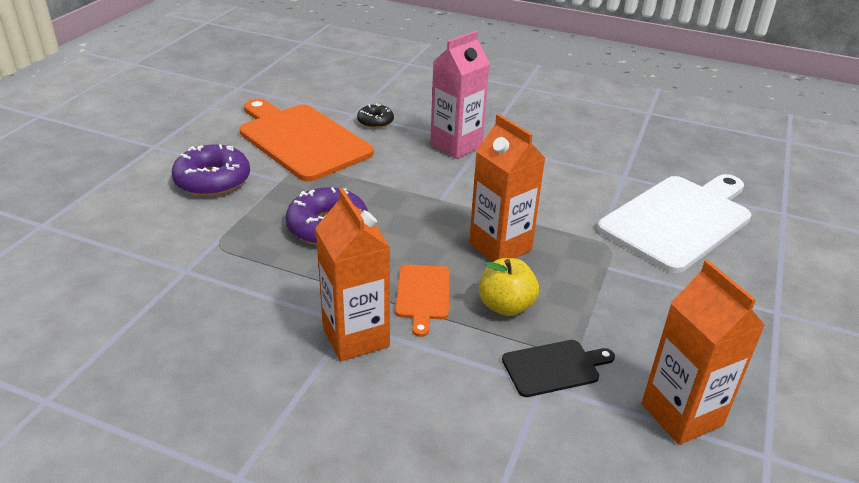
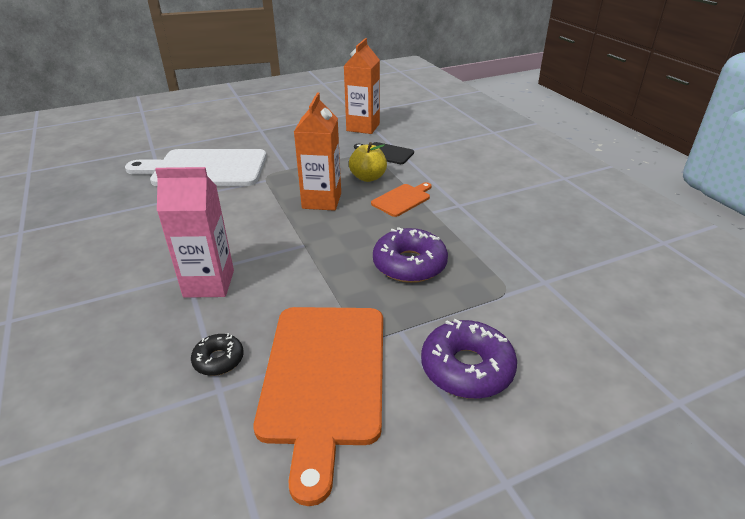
camera: 135 degrees left, 0 degrees up
orange carton [315,188,391,361] -> none

